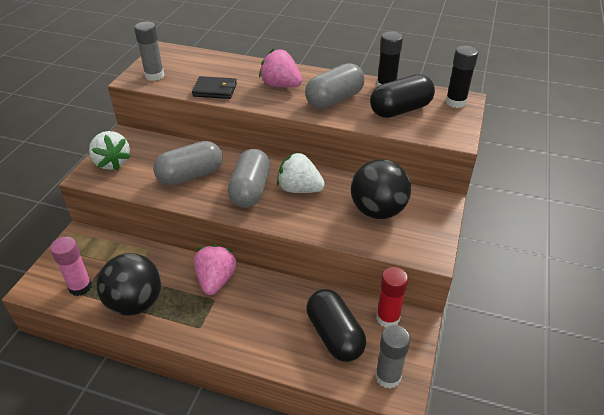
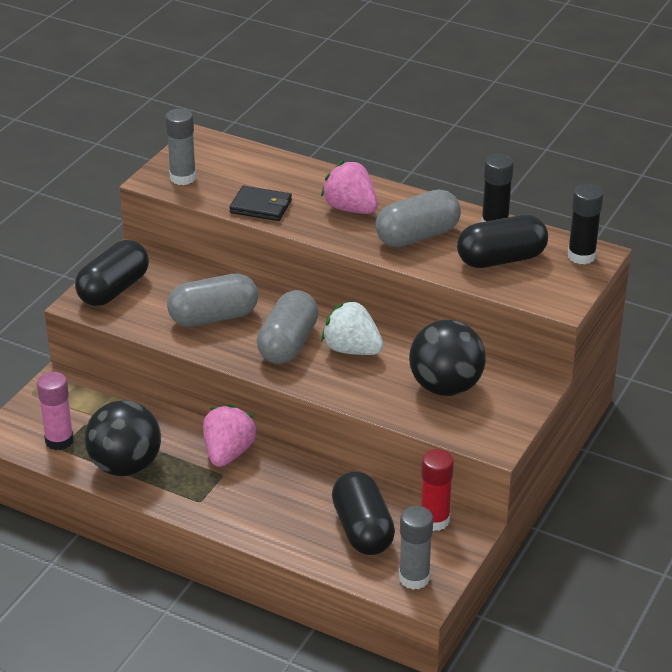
camera: 10 degrees right, 5 degrees down
white strawberry [89,131,131,171] -> black capsule [75,240,149,306]

